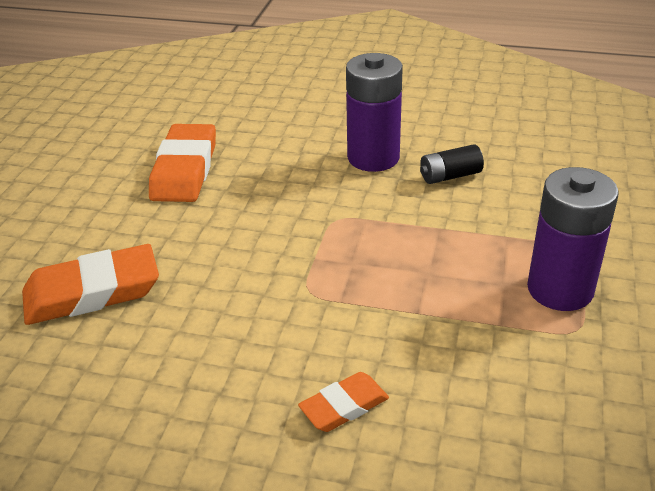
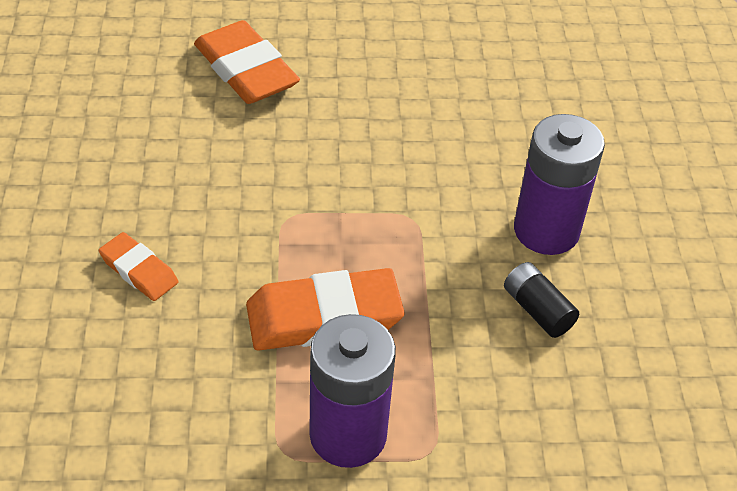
camera: 70 degrees right, 10 degrees up
orange eraser [149,124,216,202] -> orange eraser moved to [246,268,405,351]

